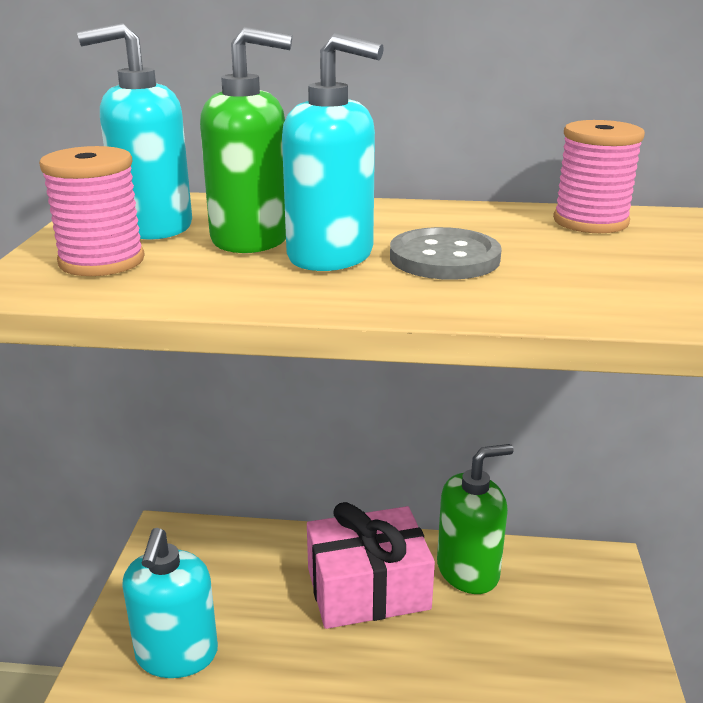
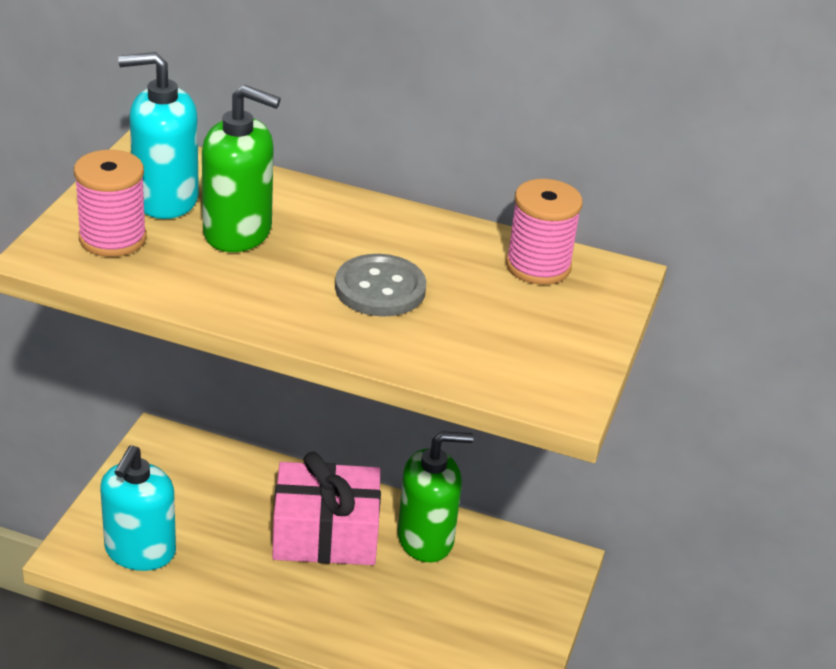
camera: 10 degrees right, 10 degrees up
turquoise soap dispenser [282,33,384,271] -> none

